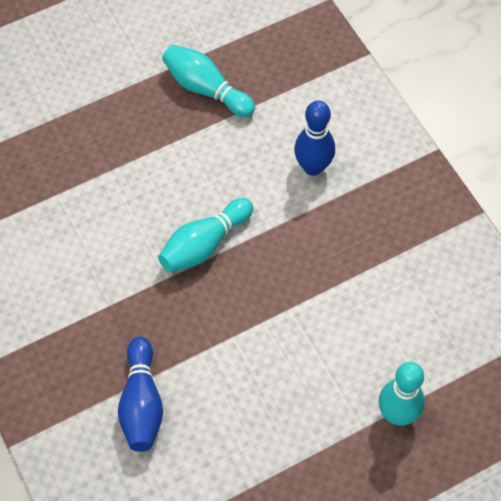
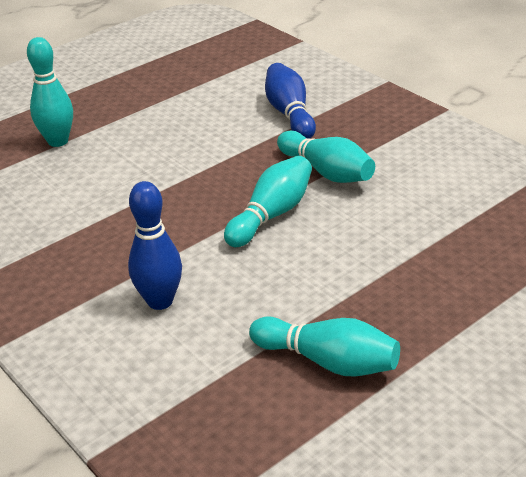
camera: 170 degrees right, 25 degrees down
none -> turquoise bowling pin [277,131,375,183]

